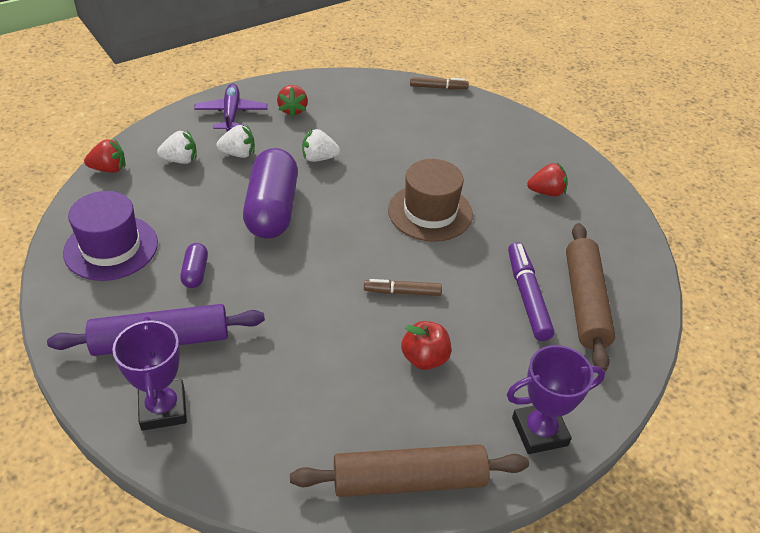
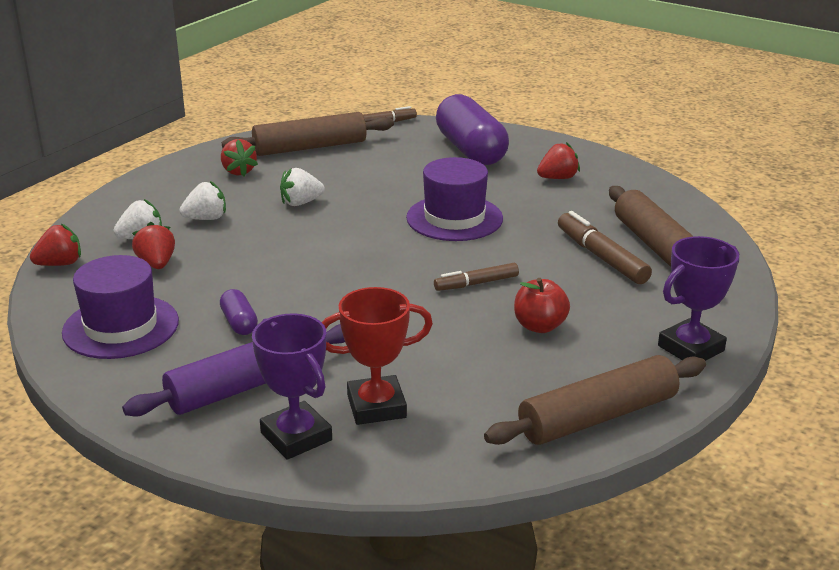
camera: 20 degrees left, 15 degrees down
purple plane [194,83,267,132] -> none
purple capsule [243,148,298,239] -> purple capsule moved to [436,94,509,165]
brown hat [388,159,473,242] -> purple hat [406,157,503,241]
purple marker [508,242,555,341] -> brown marker [558,211,652,284]
none -> red strawberry [132,222,175,269]
none -> brown rolling pin [222,112,394,156]
none -> red trophy [322,287,433,425]

